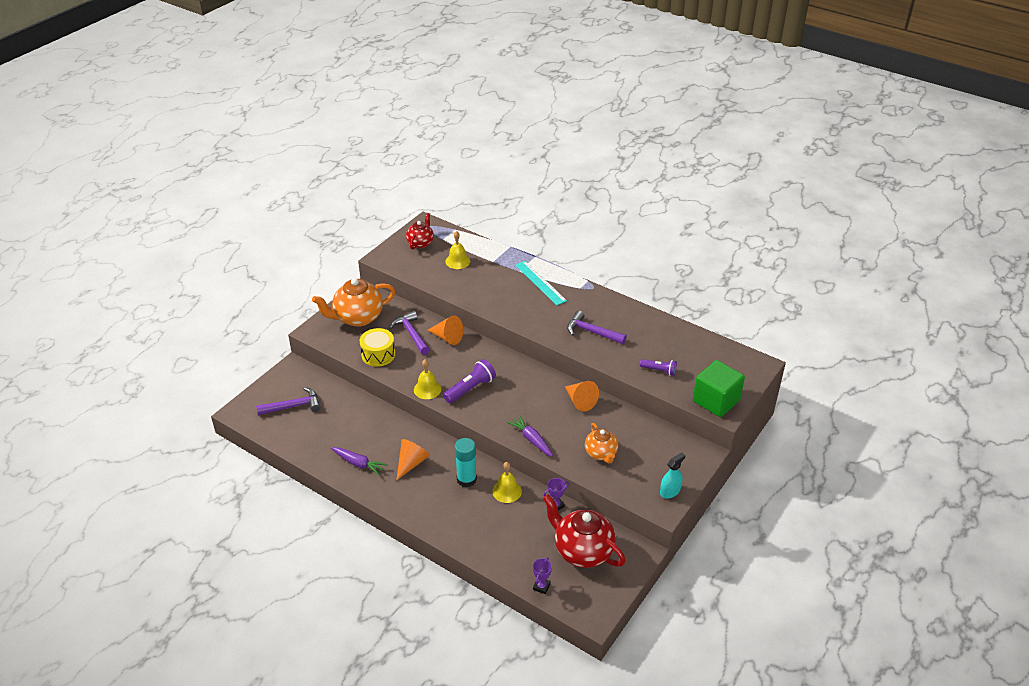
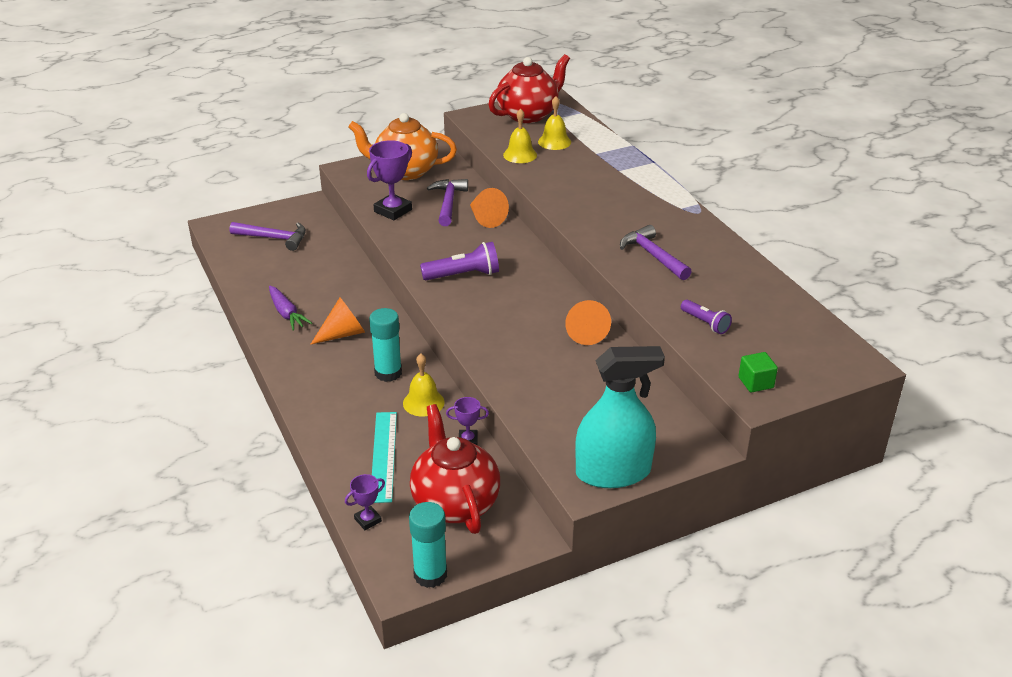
camera: 30 degrees right, 5 degrees down
yellow drum [360,328,395,367] -> purple trophy [367,140,412,220]
red teapot [406,213,434,250] -> red teapot [488,54,570,123], size x1.71
yellow bell [414,359,441,399] -> yellow bell moved to [503,108,537,163]
purple carrot [507,415,553,457] -> none
turquoise ruler [515,261,567,305] -> turquoise ruler moved to [372,412,397,503]
orange teapot [585,423,618,464] -> none
turquoise spray bottle [660,452,685,499] -> turquoise spray bottle [575,346,665,488], size x2.02
green cube [693,360,745,417] -> green cube [738,352,778,392], size x0.49
none -> turquoise glue stick [409,502,447,588]

